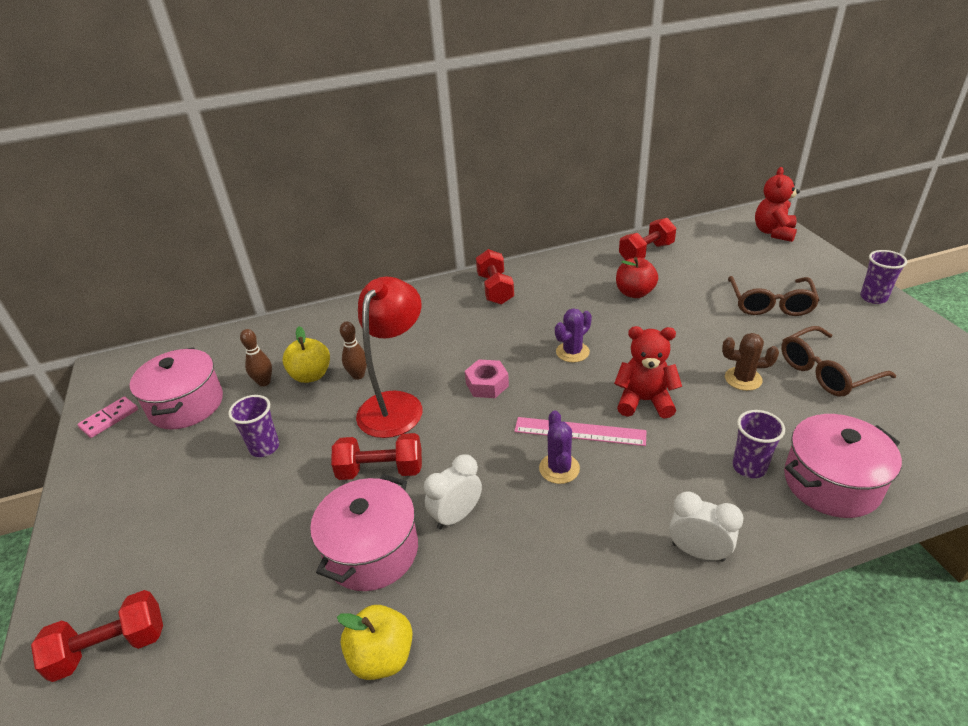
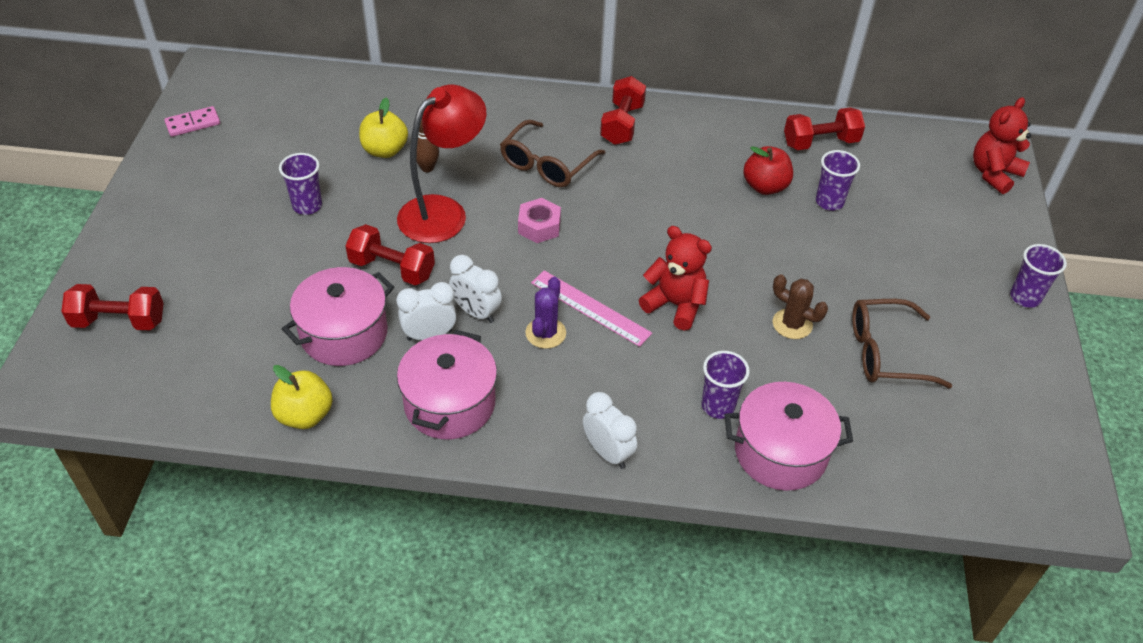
camera: 20 degrees right, 10 degrees up
pink pot [130,348,223,429] -> pink pot moved to [397,330,497,439]
brown bowling pin [240,329,272,387] -> none
purple cactus [555,308,592,362] -> none
brown glasses [728,276,820,316] -> brown glasses moved to [500,120,606,187]
none -> white clock [449,255,502,323]
none -> purple cup [816,150,860,211]

